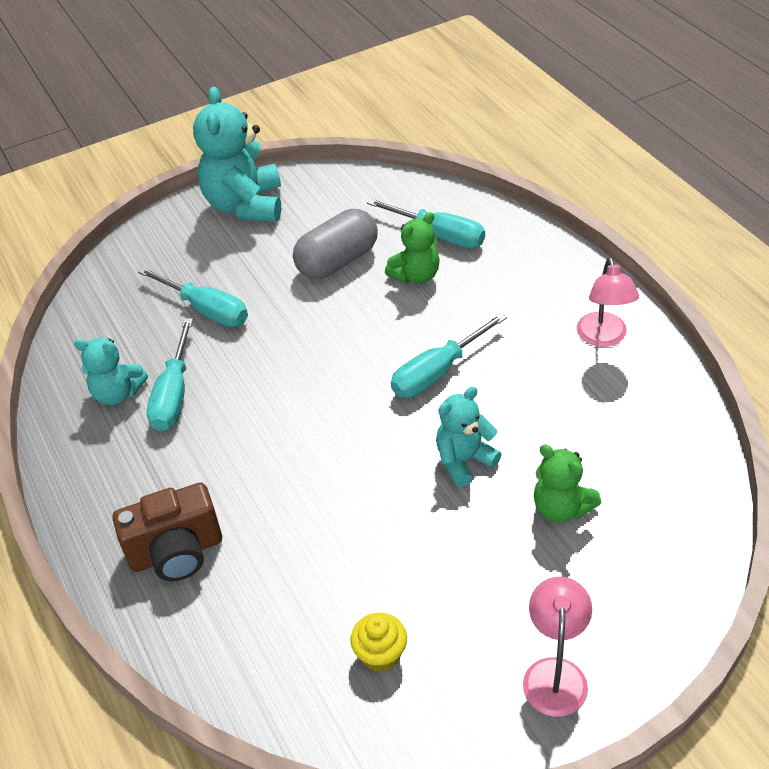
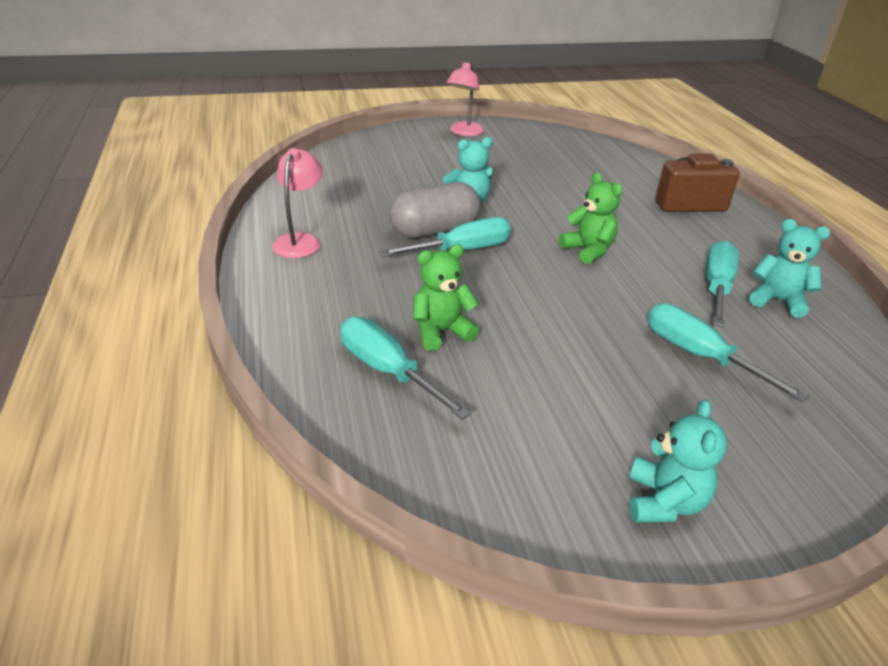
camera: 170 degrees left, 10 degrees down
turquoise teddy bear [193,87,281,222] -> turquoise teddy bear [629,399,727,523], size x0.57
grey capsule [293,209,378,279] -> grey capsule moved to [389,182,481,238]
yellow cupcake [350,613,407,672] -> none
green teddy bear [534,445,601,522] -> green teddy bear moved to [559,172,622,264]

